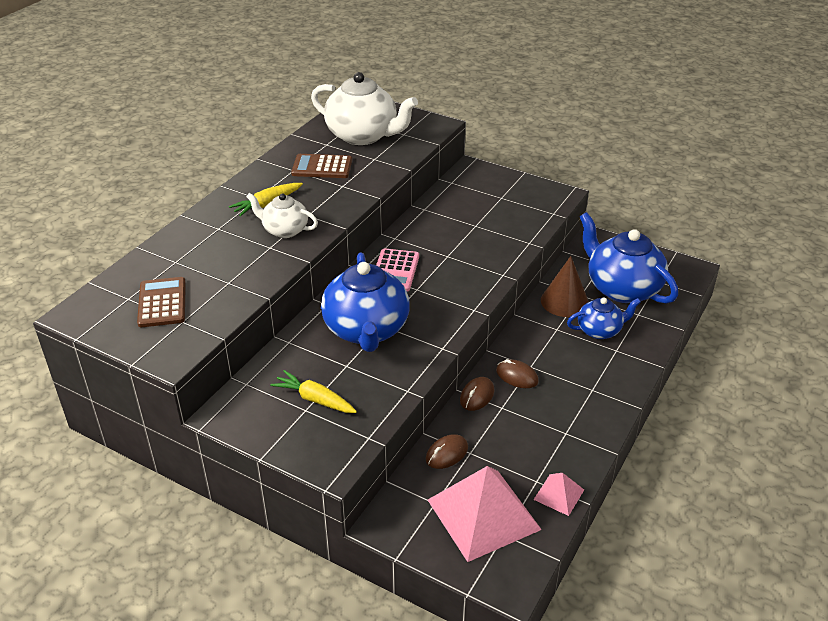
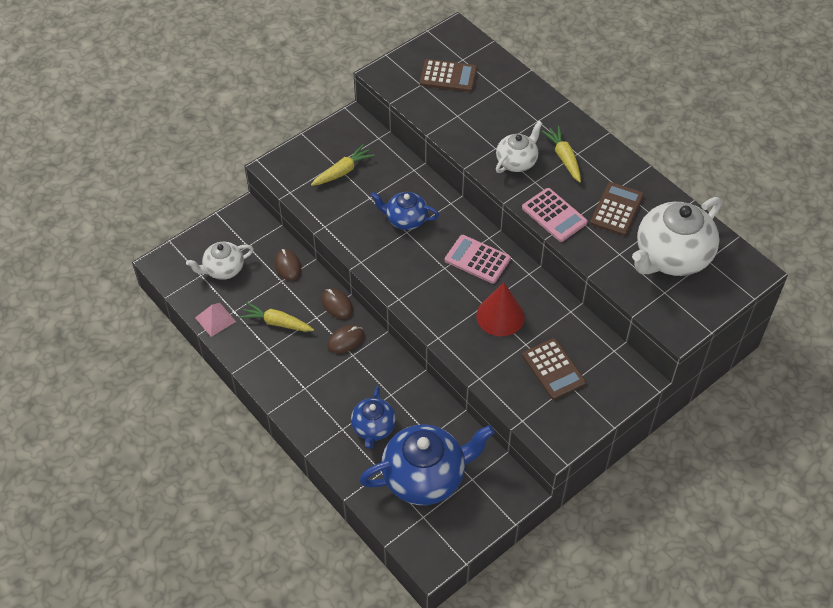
camera: 110 degrees right, 15 degrees up
blue teapot [321,253,410,352] -> blue teapot [371,192,439,230], size x0.56
pink pyramid [428,466,542,562] -> white teapot [186,242,254,280]
brown cone [541,256,589,317] -> none
none -> yellow carrot [239,302,314,332]
none -> red cone [476,282,525,336]
none -> pink calculator [522,188,588,242]
none -> brown calculator [522,338,586,400]

